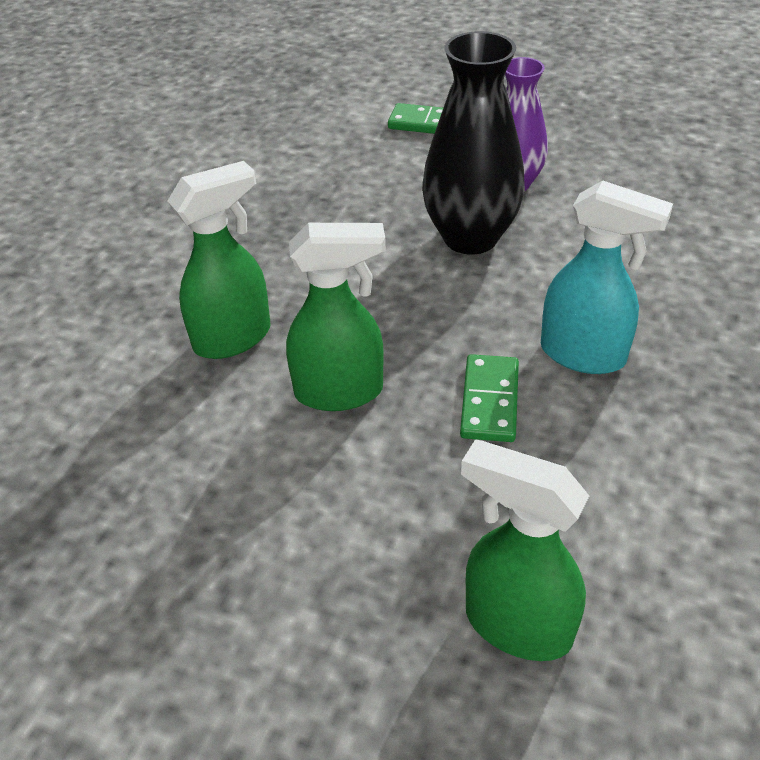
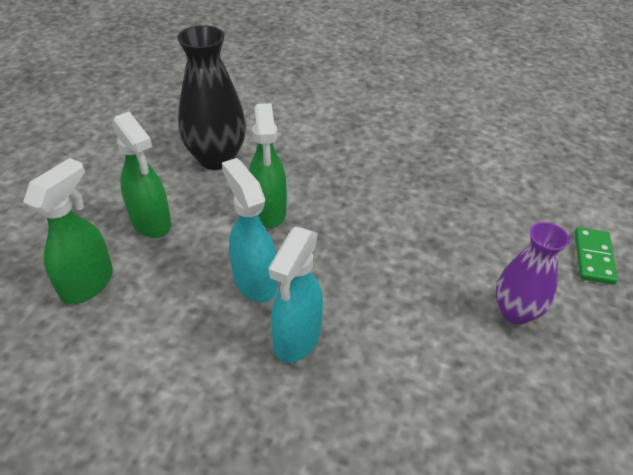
camera: 85 degrees right, 0 degrees up
green spray bottle [167,161,271,359] -> green spray bottle moved to [112,112,171,238]
black vase [422,31,525,255] -> black vase moved to [177,25,246,170]
green domino [460,354,519,442] -> turquoise spray bottle [222,158,277,302]

